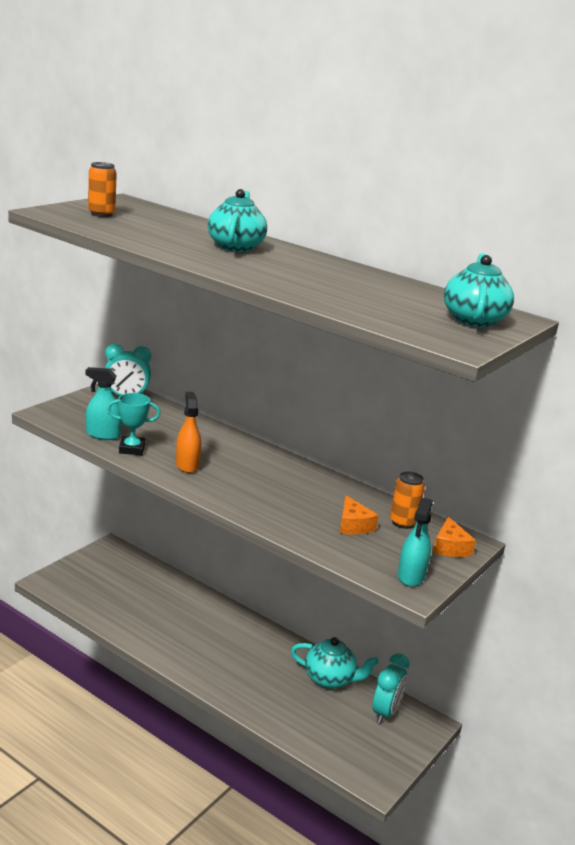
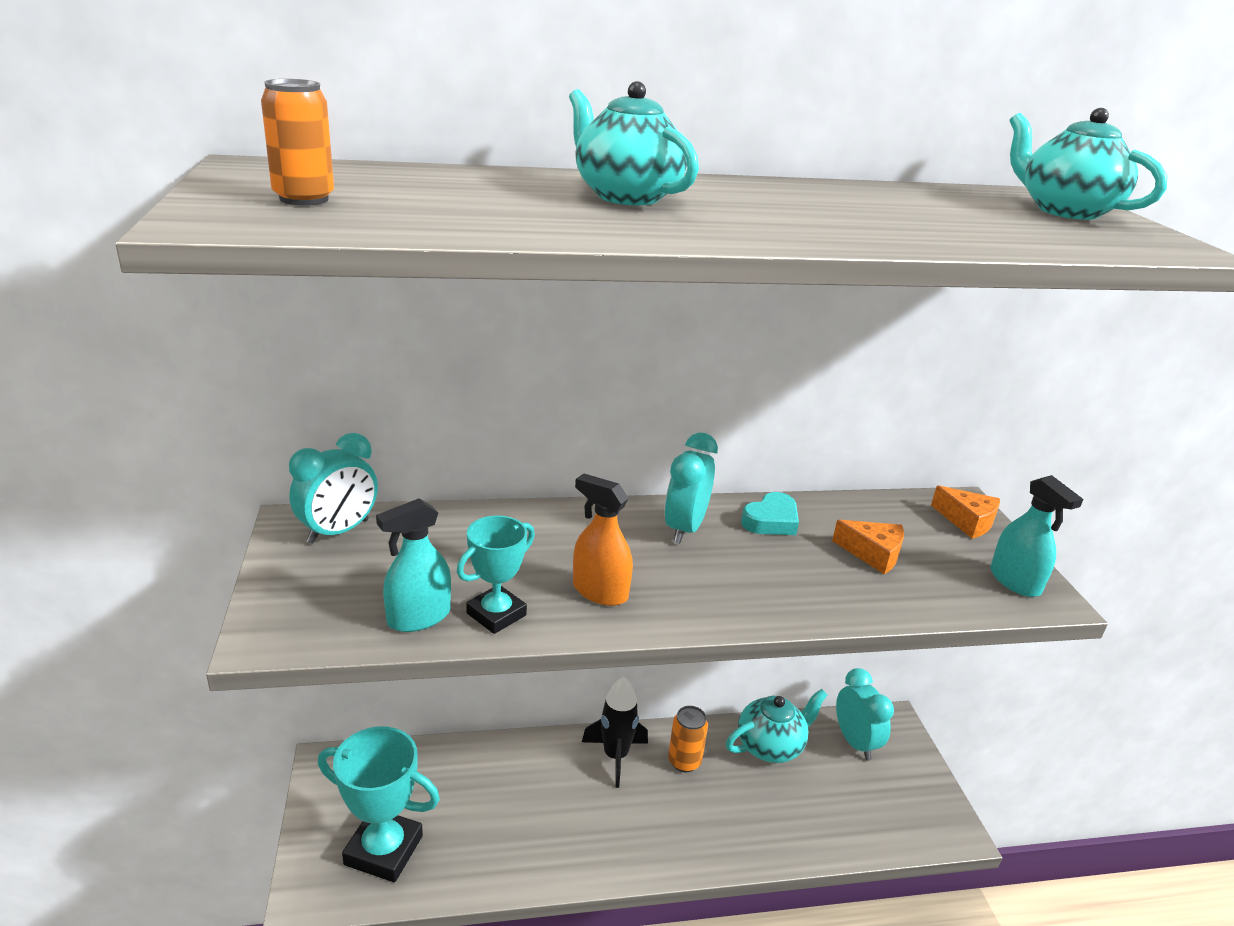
camera: 45 degrees left, 5 degrees up
orange can [390,472,425,529] -> orange can moved to [668,706,708,772]
none -> turquoise trophy [318,726,440,882]
none -> black rocket [582,677,648,788]
none -> turquoise clock [664,433,718,544]
none -> turquoise heart [741,492,799,535]

